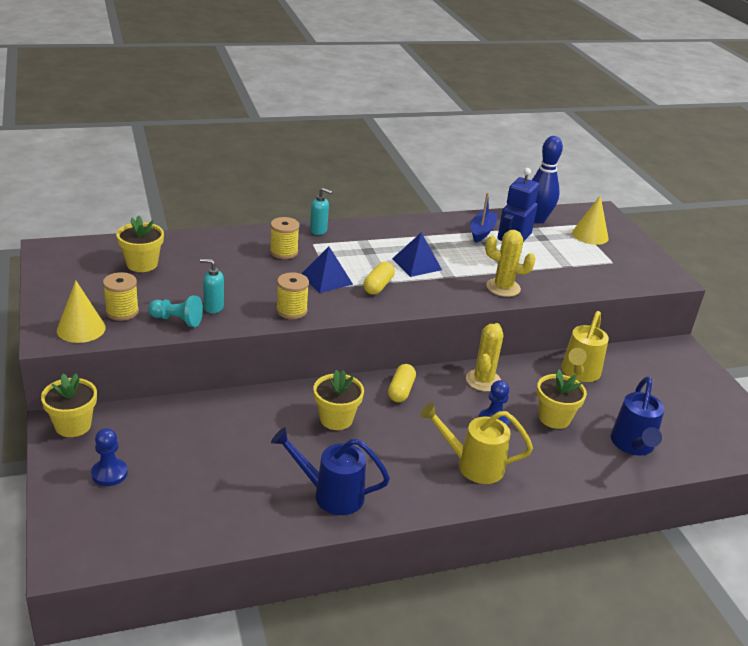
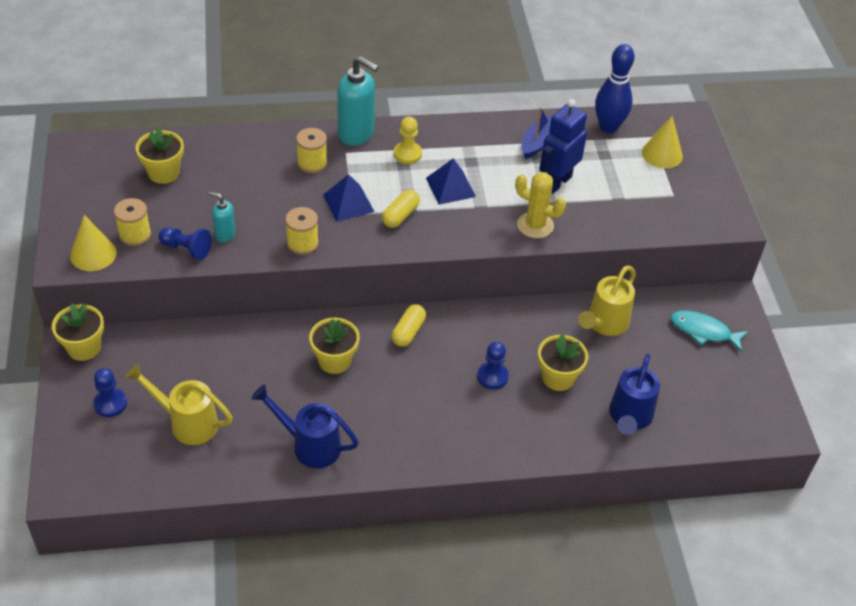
camera: 10 degrees right, 15 degrees up
turquoise pawn [148,295,203,327] -> blue pawn [159,227,212,260]
turquoise soap dispenser [310,188,332,235] -> turquoise soap dispenser [337,56,379,146], size x1.89
yellow watering can [420,403,533,484] -> yellow watering can moved to [125,363,233,445]
yellow cactus [466,323,503,392] -> none
none -> yellow pawn [394,117,422,164]
none -> turquoise fish [670,310,748,352]

